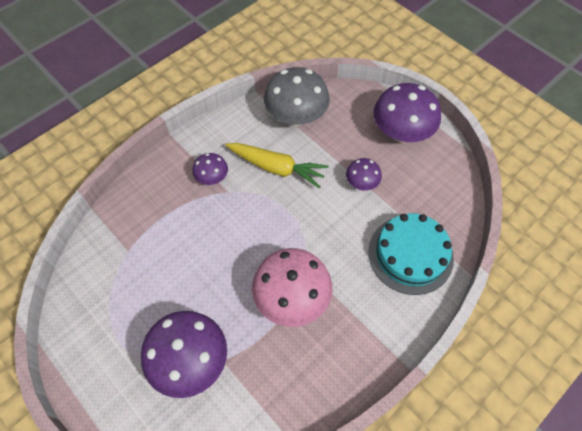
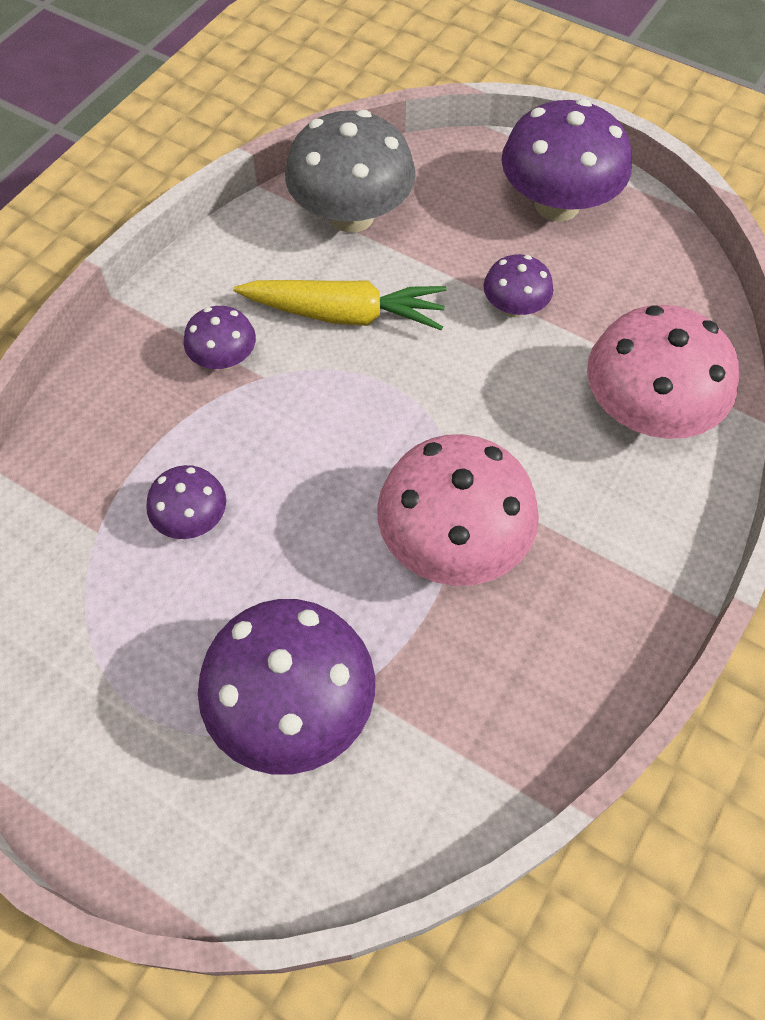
camera: 15 degrees left, 0 degrees up
turquoise cake [368,213,454,295] -> pink mushroom [587,305,739,439]
none -> purple mushroom [146,465,226,539]

